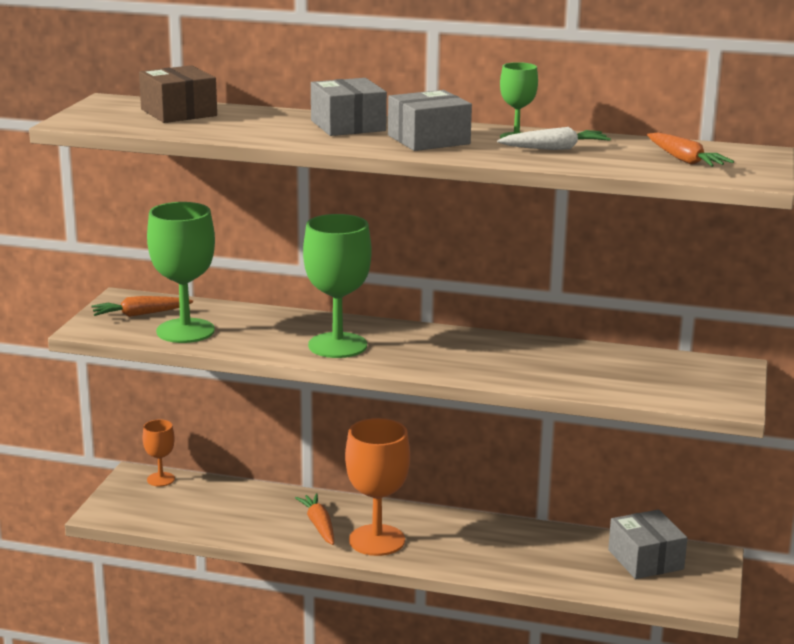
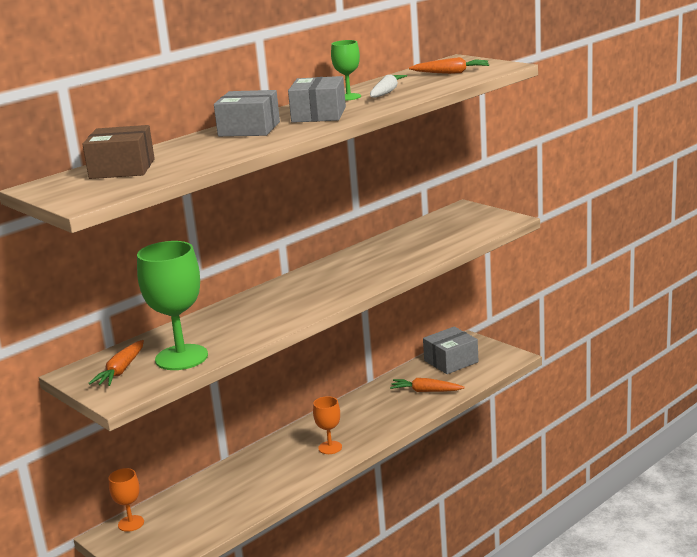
camera: 55 degrees left, 0 degrees up
orange carrot [295,493,334,545] -> orange carrot moved to [390,378,465,392]
green goblet [303,214,372,358] -> none
orange goblet [345,418,410,556] -> orange goblet [313,396,342,454], size x0.53
grey box [608,509,687,579] -> grey box turned 45 degrees counterclockwise [423,327,479,374]

